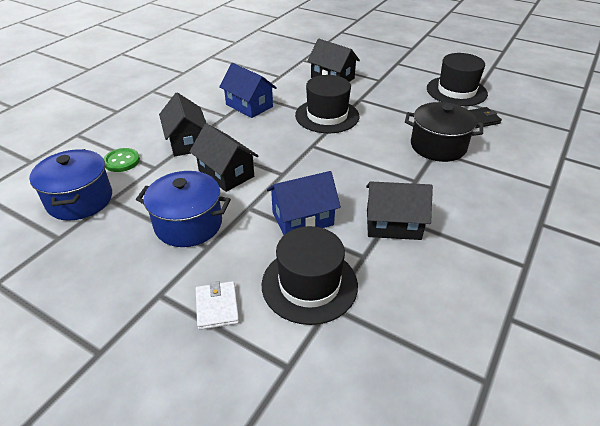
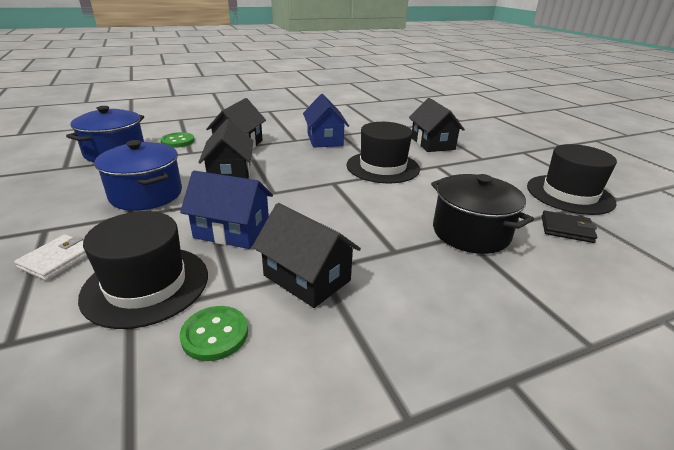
camera: 35 degrees right, 10 degrees down
none -> green button [180,306,248,361]

